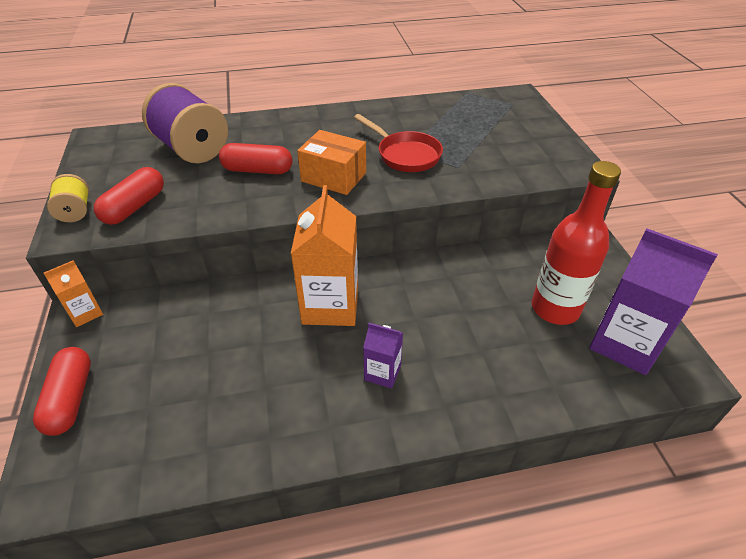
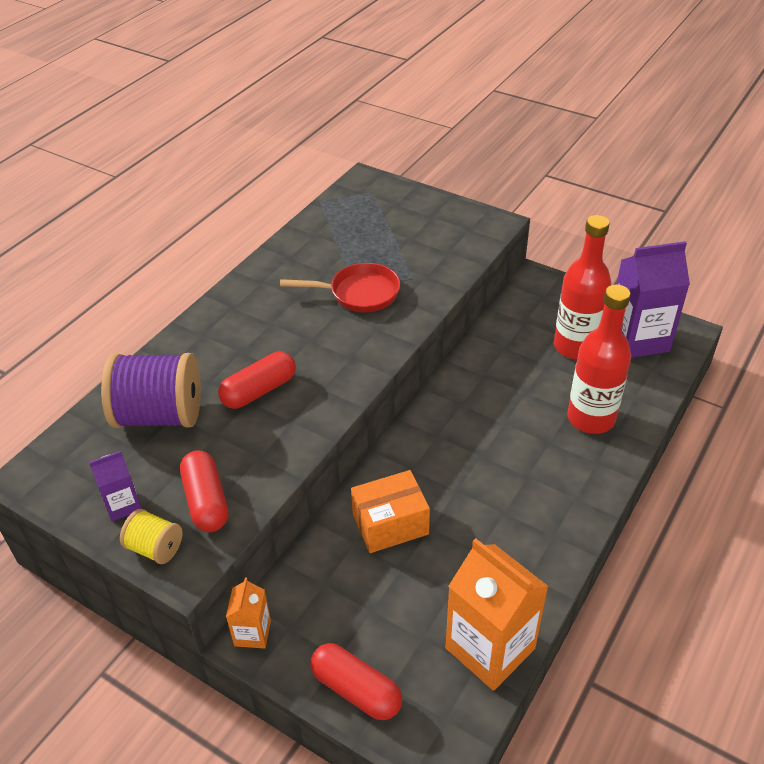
camera: 45 degrees left, 0 degrees up
orange carton [291,185,358,326] -> orange carton moved to [446,538,549,691]
orange box [297,130,366,195] -> orange box moved to [351,470,430,553]
purple carton [363,323,403,389] -> purple carton moved to [89,451,142,521]
none -> red bottle [567,285,631,434]

